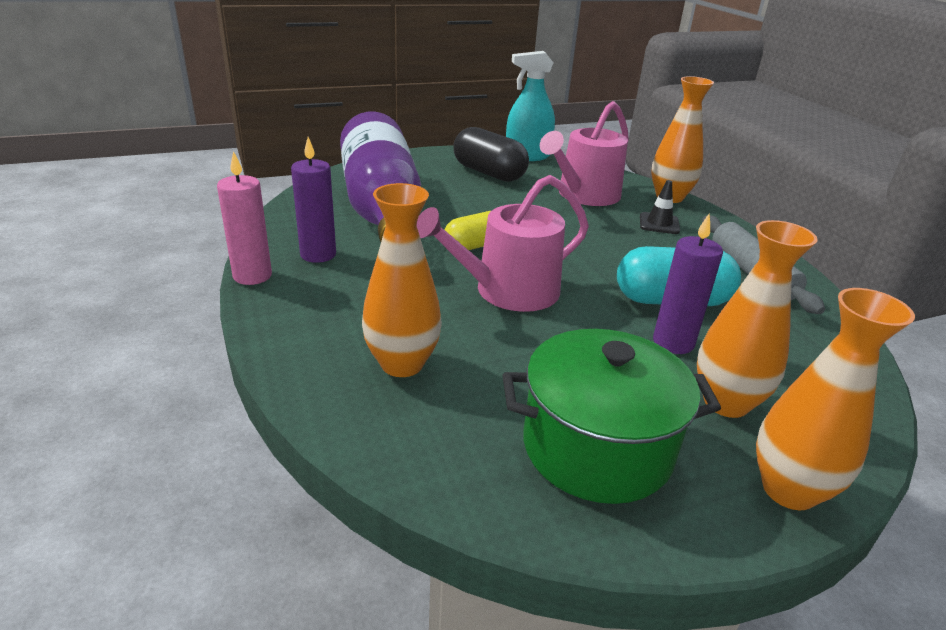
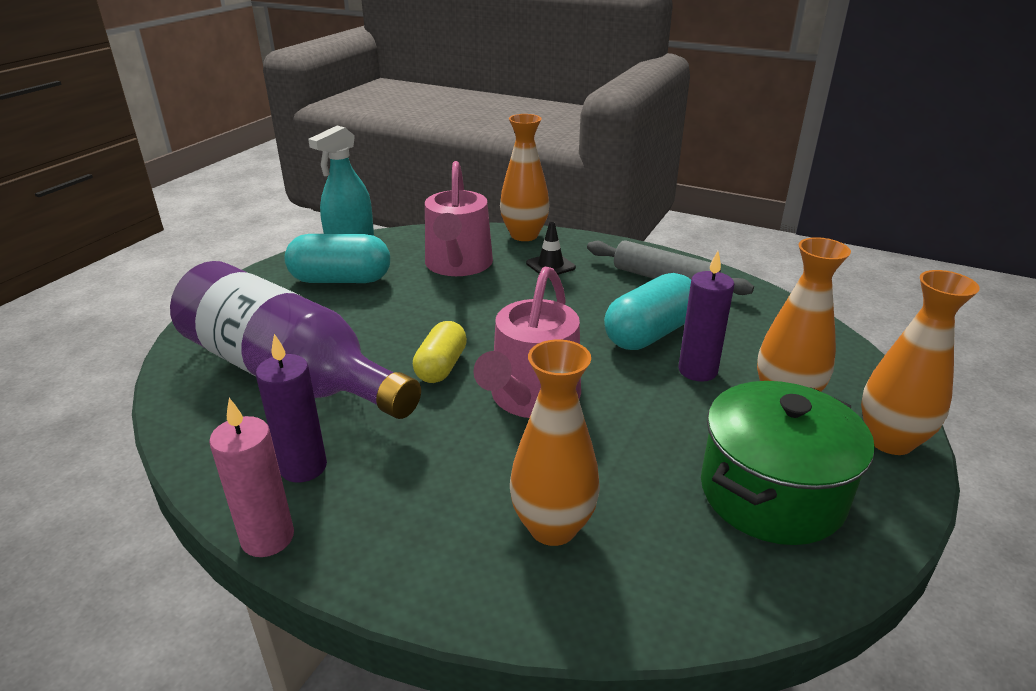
camera: 40 degrees left, 0 degrees up
black capsule [453,127,529,182] -> turquoise capsule [284,234,390,283]

